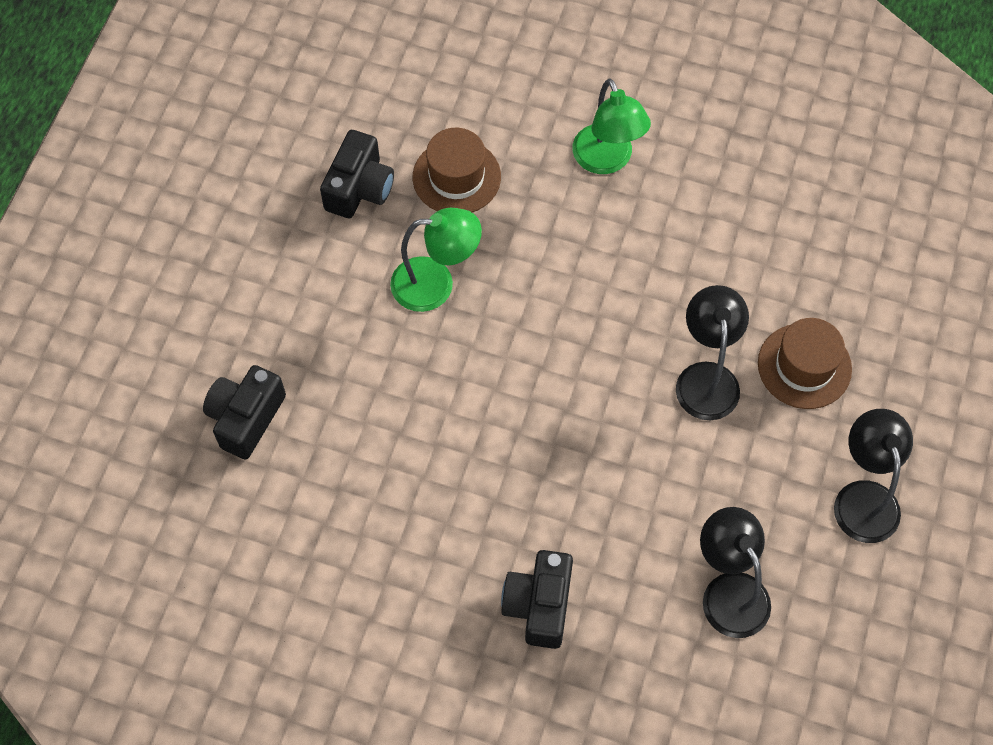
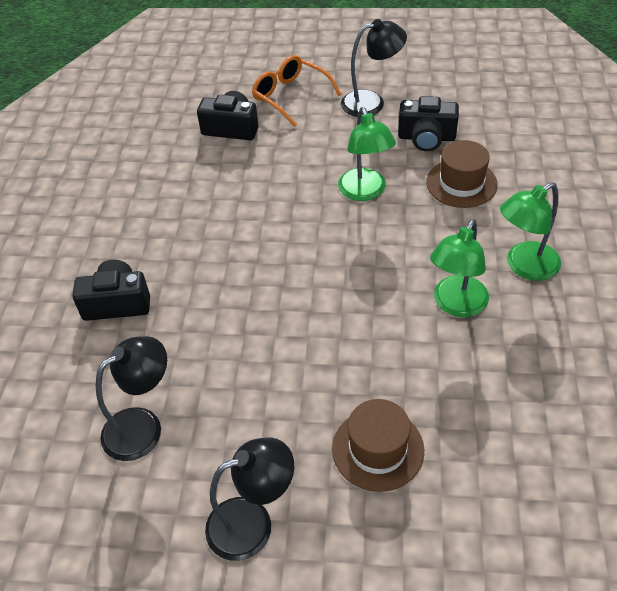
camera: 80 degrees right, 15 degrees down
black lamp [676,285,749,420] -> black lamp moved to [341,19,407,117]
none -> orange glasses [252,55,341,127]
none -> green lamp [430,219,489,317]

